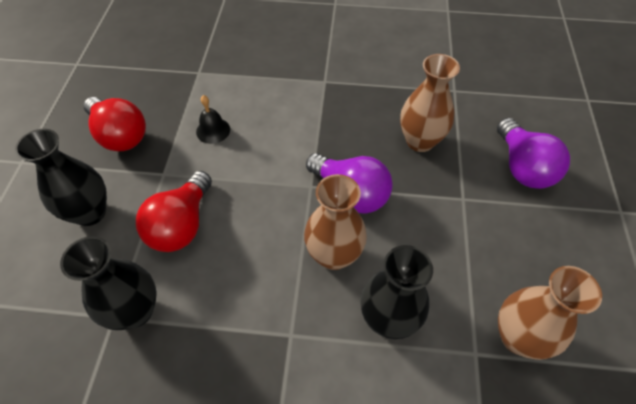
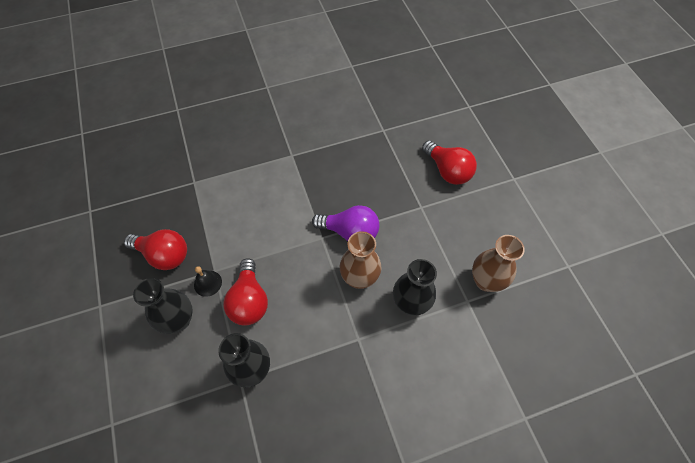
camera: 25 degrees left, 5 degrees up
black bell [196,95,230,144] -> black bell moved to [194,266,222,297]
brown vase [400,54,460,152] -> none
purple light bulb [497,118,570,189] -> red light bulb [422,141,477,185]

